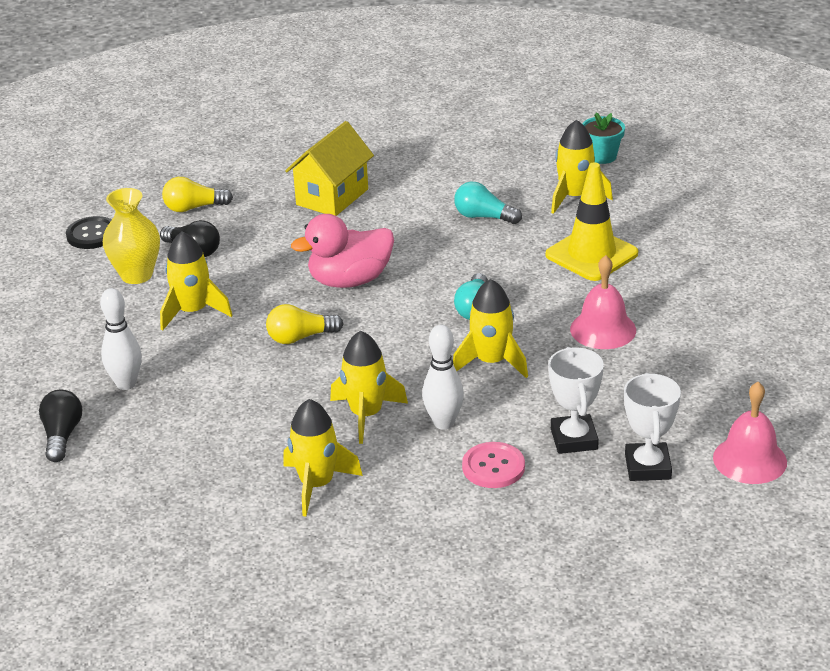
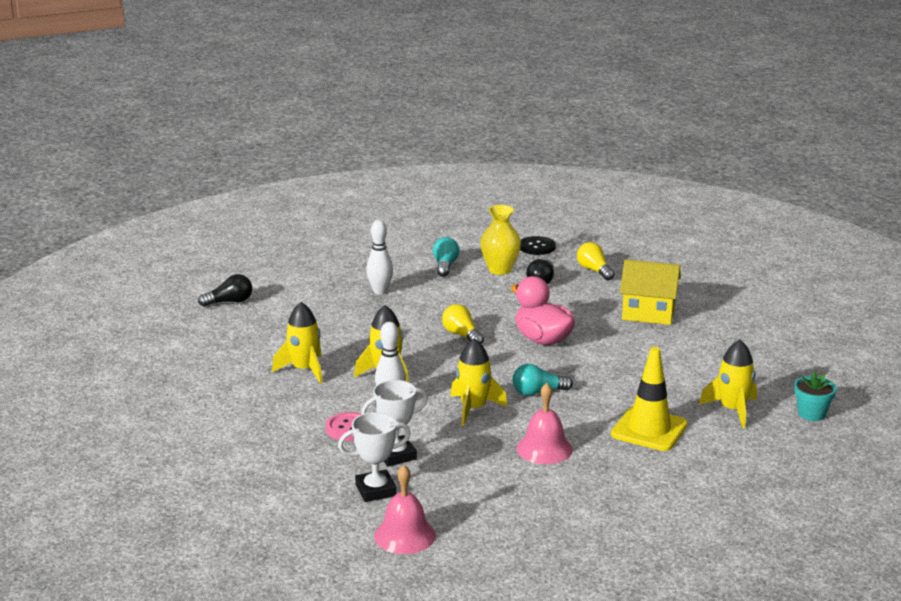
camera: 70 degrees right, 10 degrees down
black light bulb [39,390,82,462] -> black light bulb moved to [198,274,252,307]
yellow rocket [160,231,232,331] -> none
turquoise light bulb [454,182,522,224] -> turquoise light bulb moved to [433,237,460,277]

